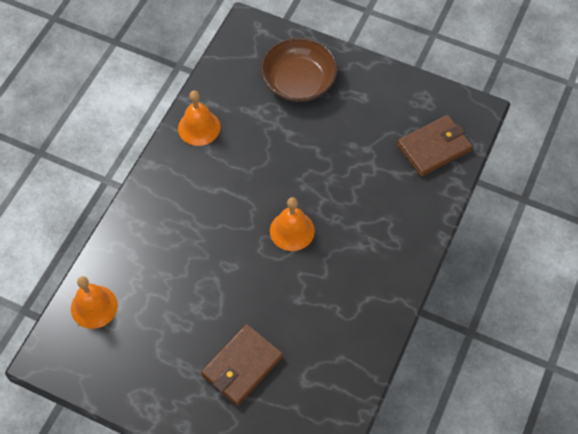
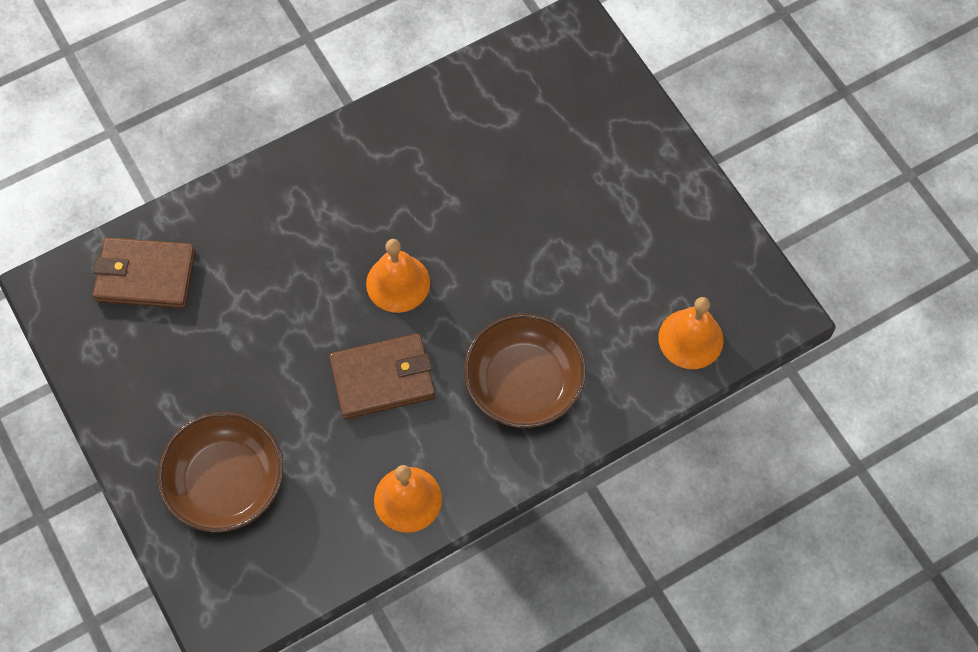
camera: 145 degrees left, 5 degrees up
brown wallet [201,324,283,406] -> brown wallet moved to [329,333,435,419]
none -> brown bowl [464,314,586,428]

